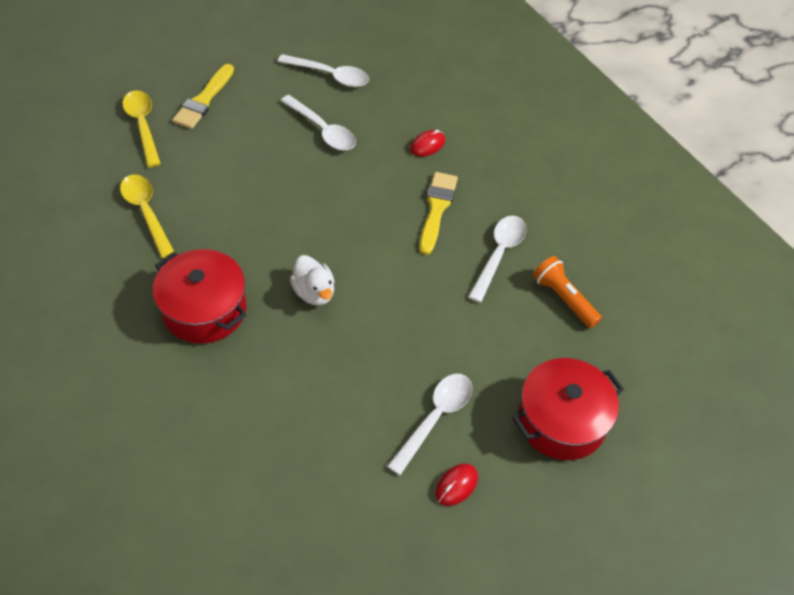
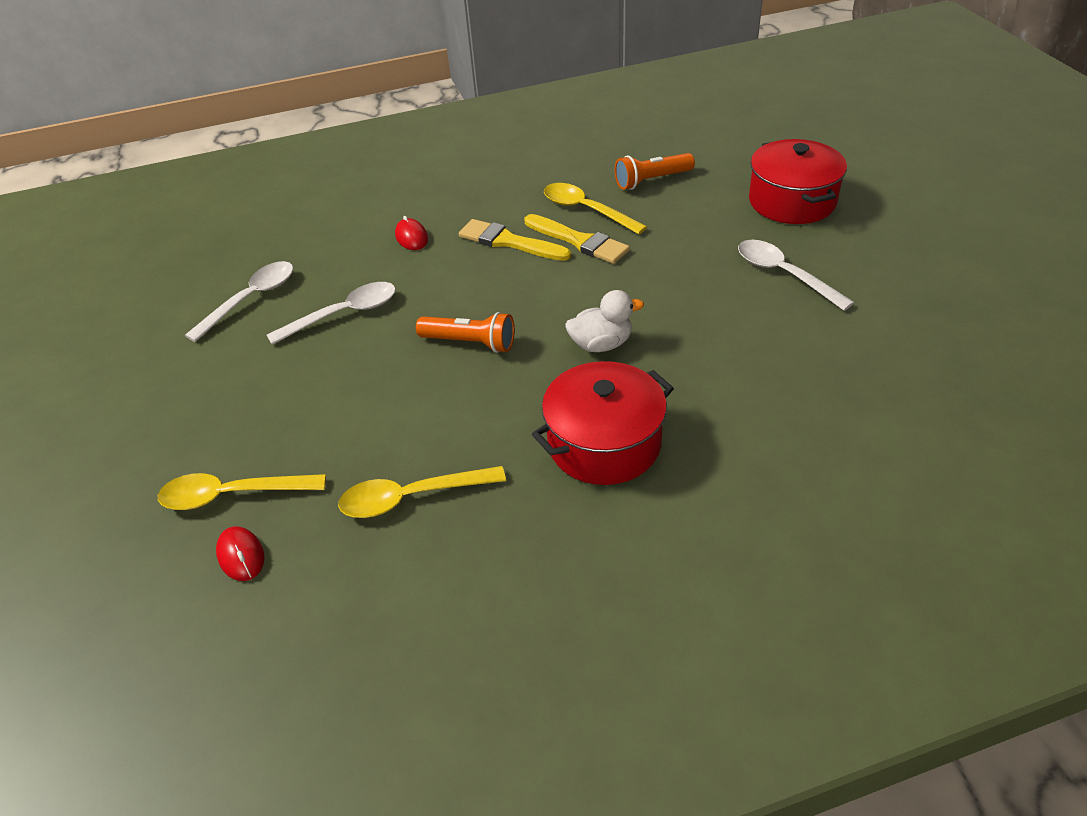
camera: 70 degrees left, 10 degrees down
yellow brush [172,64,234,129] -> yellow brush moved to [525,214,630,264]
red mouse [435,464,478,506] -> red mouse moved to [216,526,265,581]
white spoon [468,216,526,303] -> yellow spoon [544,183,647,234]
none -> orange flashlight [416,312,515,353]

